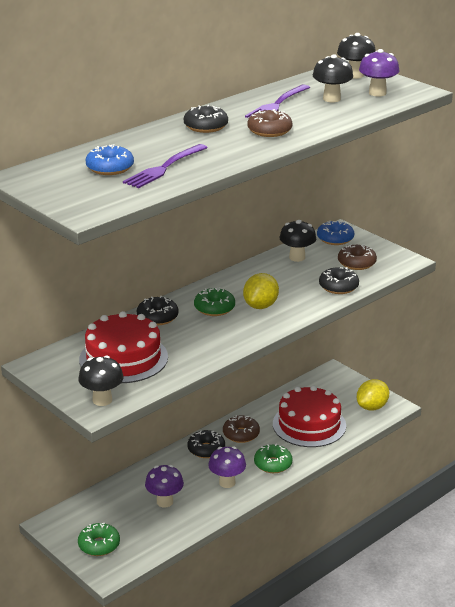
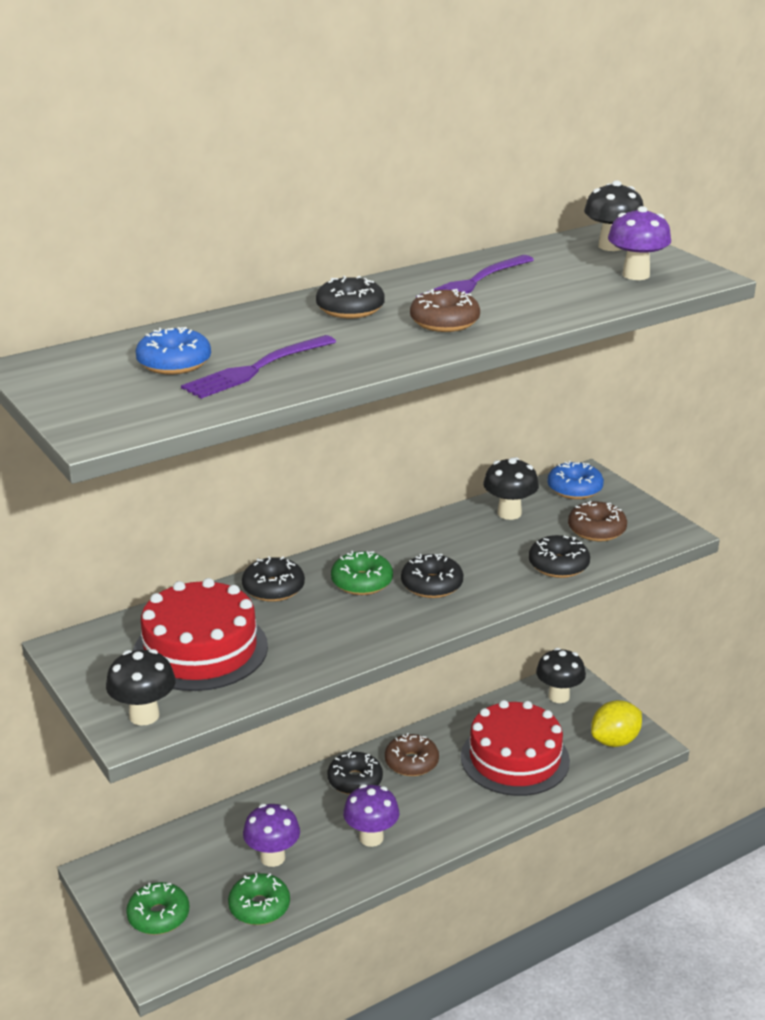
camera: 10 degrees right, 0 degrees up
yellow lemon [243,273,279,309] -> black donut [401,554,463,598]
green donut [254,444,293,473] -> green donut moved to [228,873,290,925]
black mushroom [313,54,353,102] -> black mushroom moved to [536,648,586,703]

